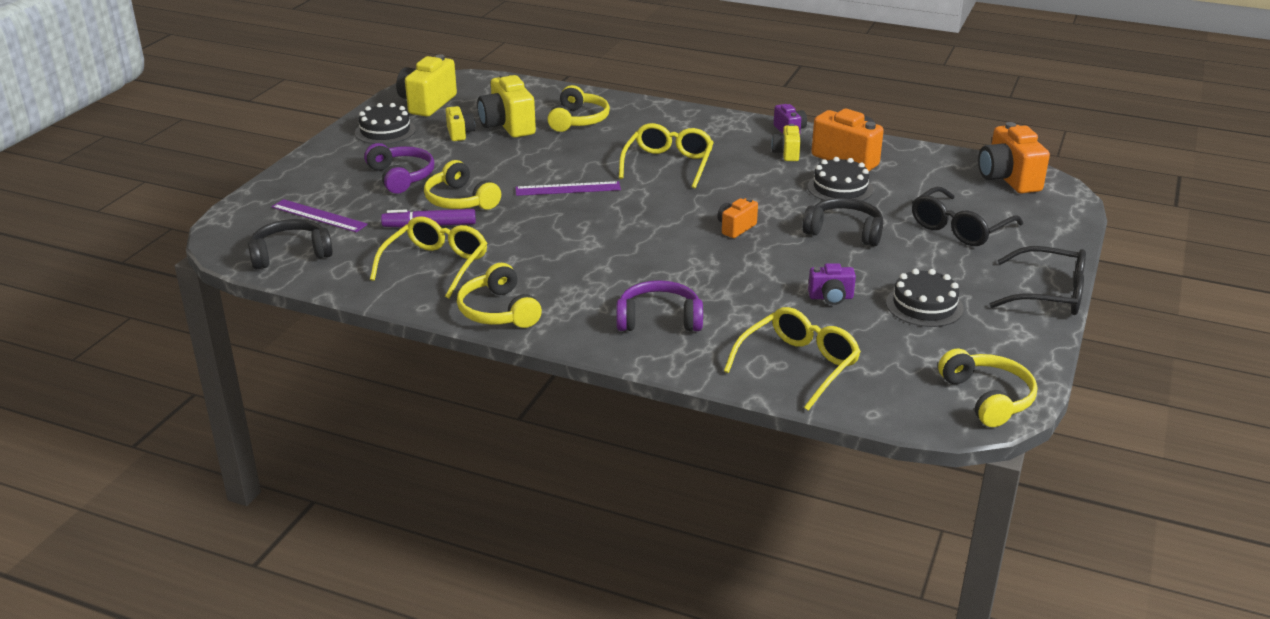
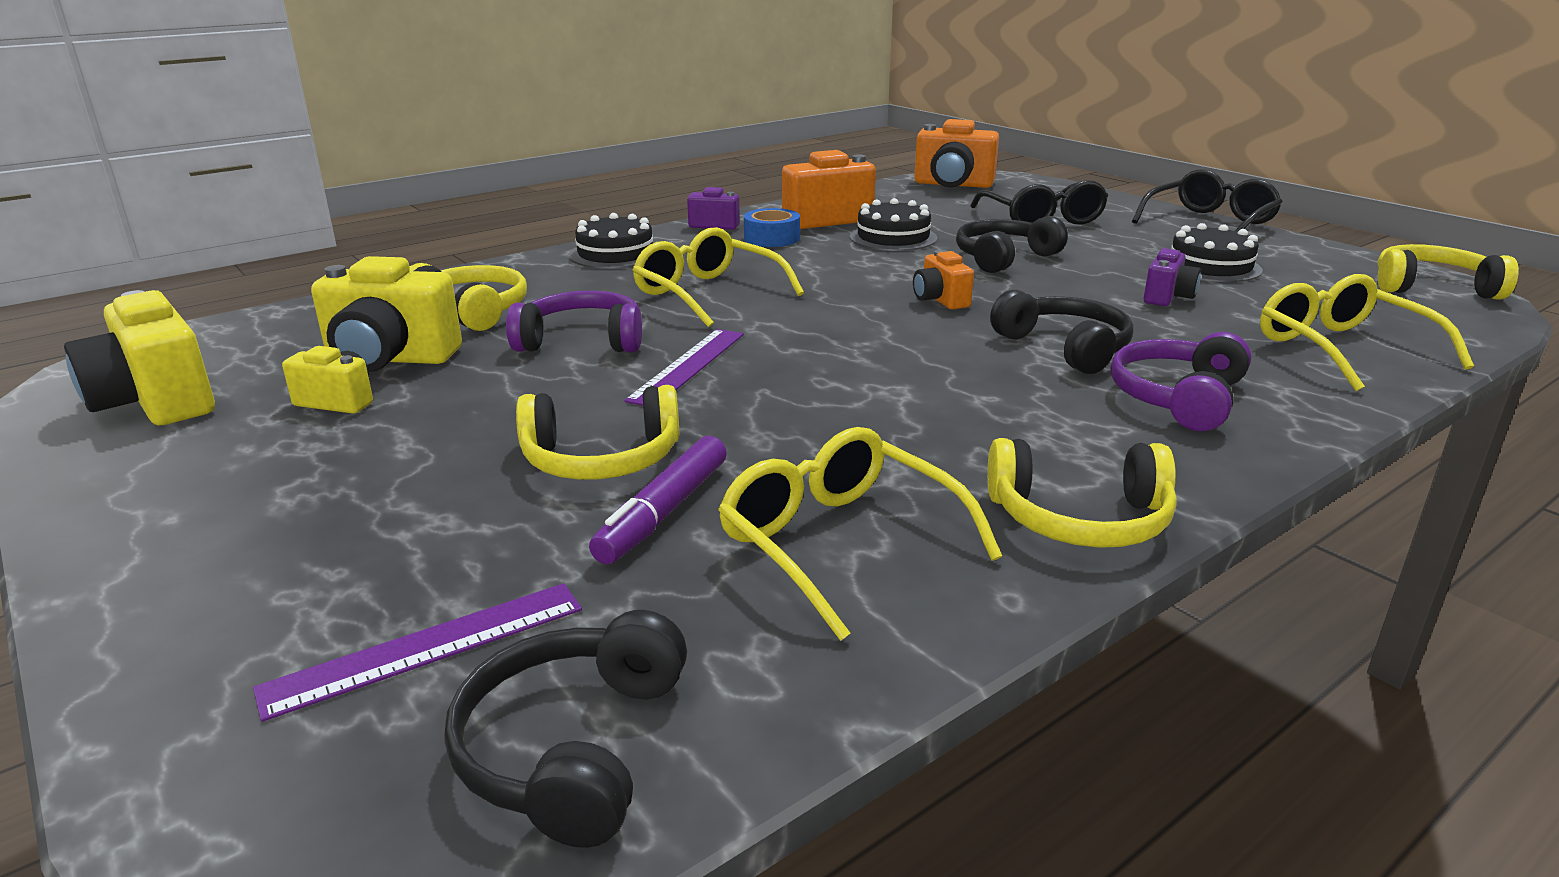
camera: 60 degrees left, 5 degrees down
black cake [355,103,416,144] -> black cake moved to [569,213,653,269]
purple headphones [364,143,434,194] -> purple headphones moved to [506,290,642,352]
yellow camera [771,124,800,161] -> blue tape [744,208,800,247]
none -> black headphones [990,290,1134,374]

